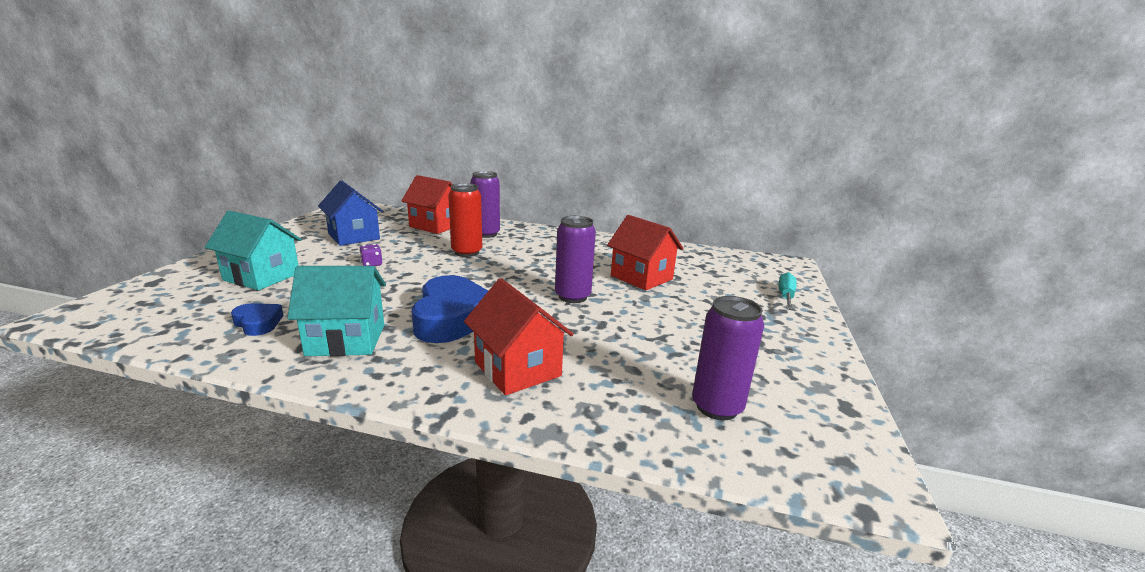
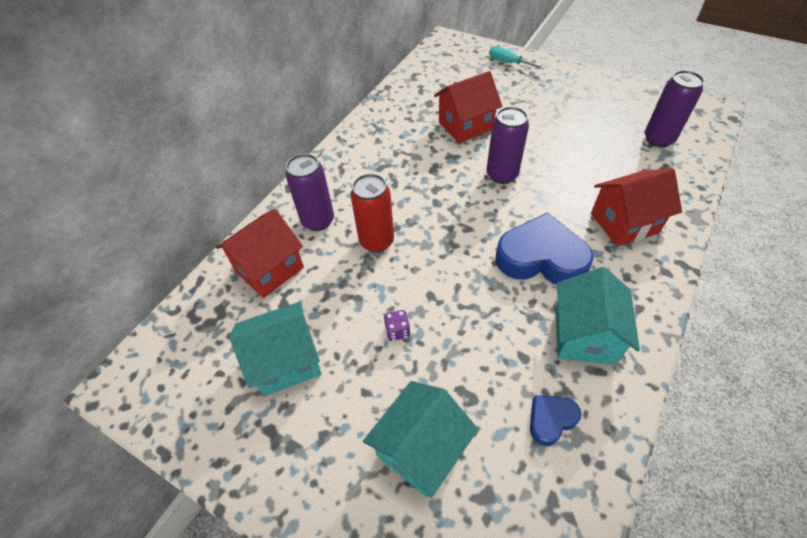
camera: 70 degrees left, 30 degrees up
blue house [318,180,383,246] -> turquoise house [229,302,321,396]

